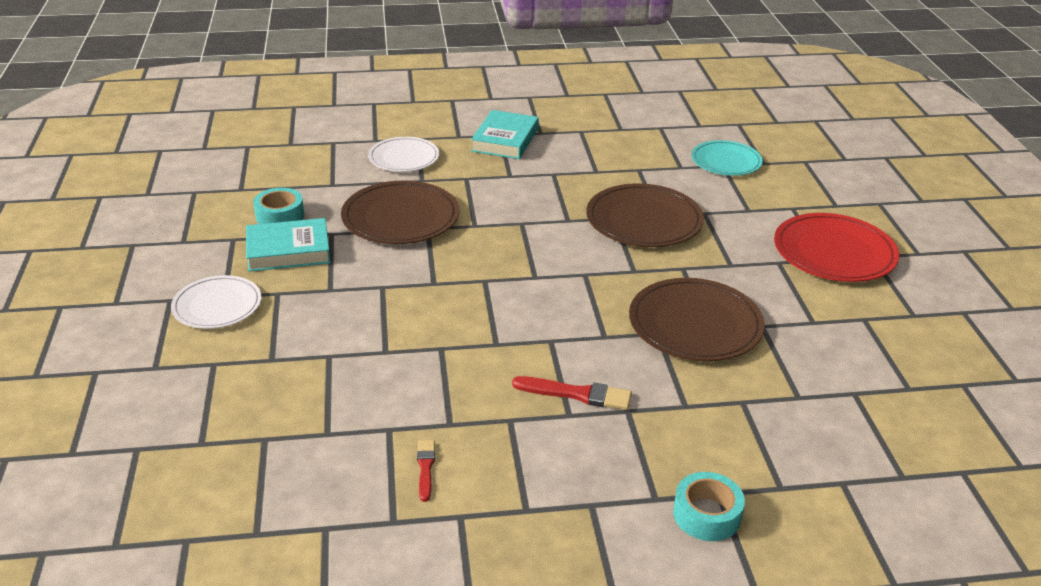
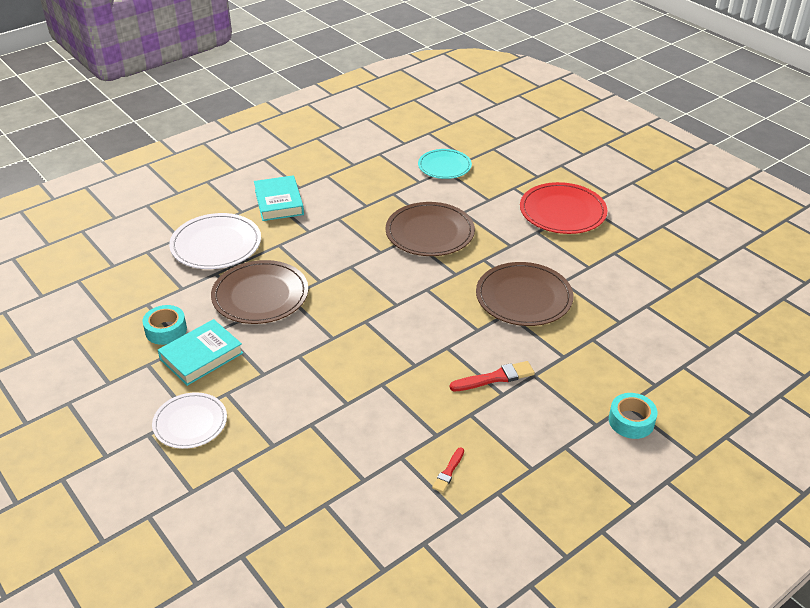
camera: 30 degrees left, 5 degrees up
white plate [368,137,439,172] -> white plate [169,213,261,269], size x1.51
red brush [417,440,435,502] -> red brush turned 120 degrees counterclockwise [432,447,464,493]

